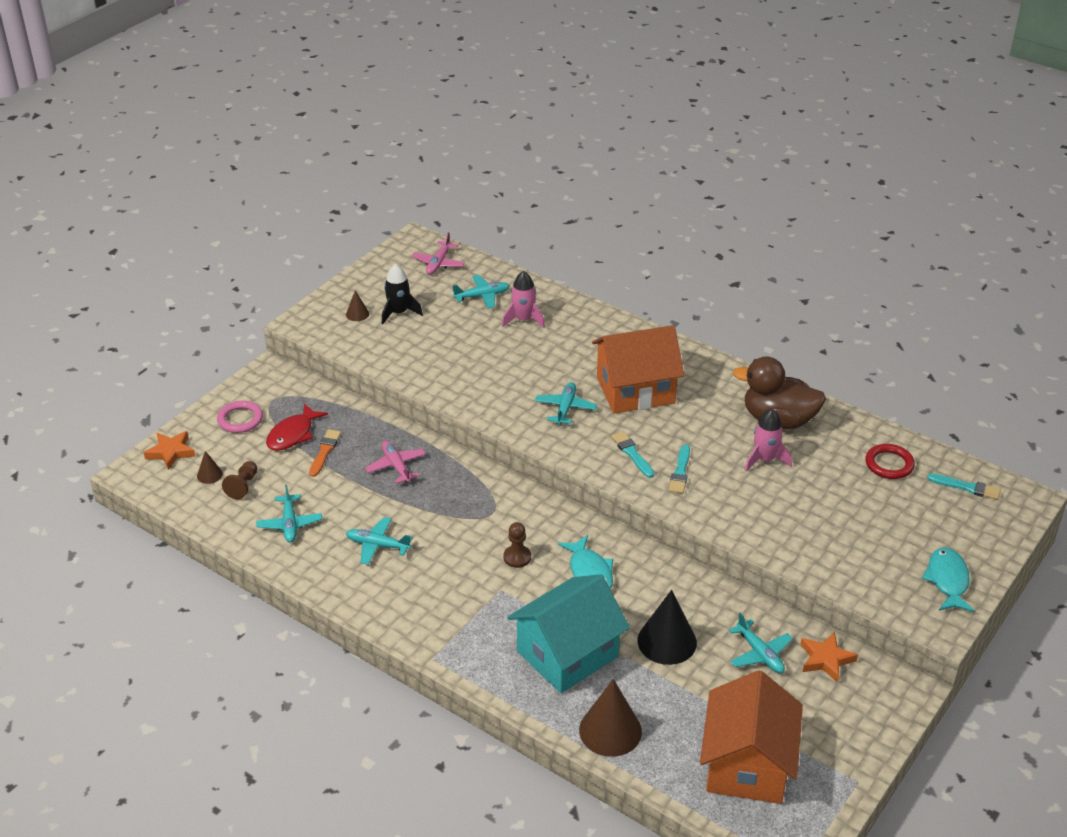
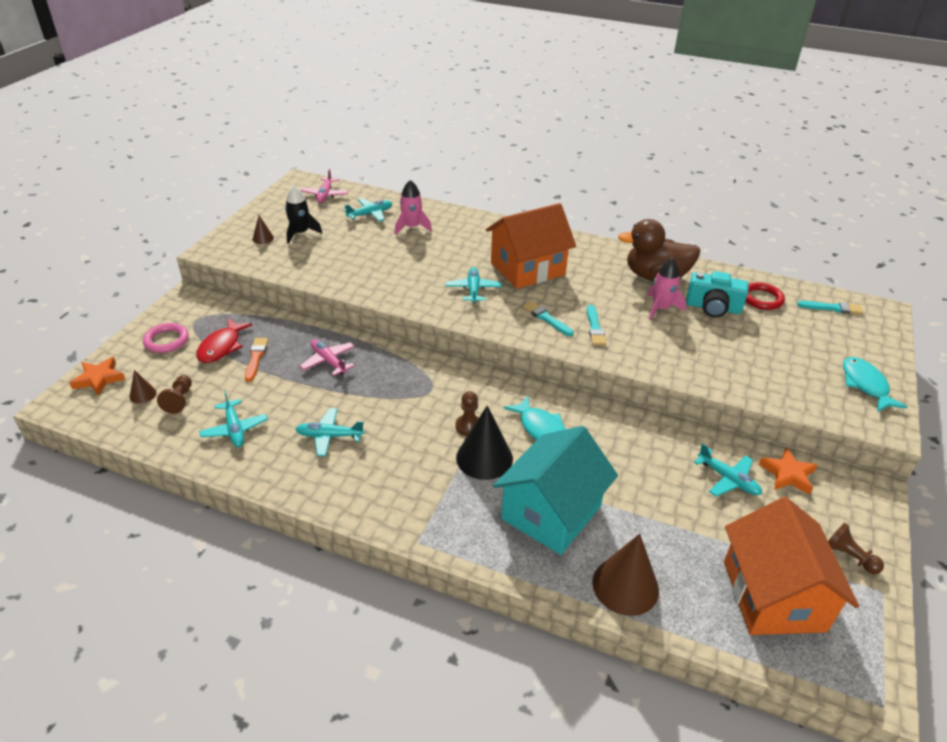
camera: 15 degrees left, 0 degrees up
black cone [637,590,697,665] -> black cone moved to [456,406,513,480]
none -> turquoise camera [686,271,749,318]
none -> brown pawn [828,522,884,574]

